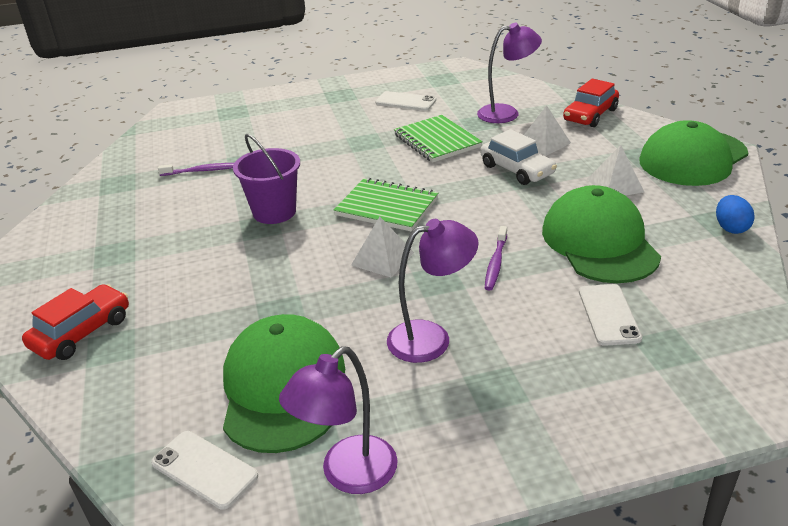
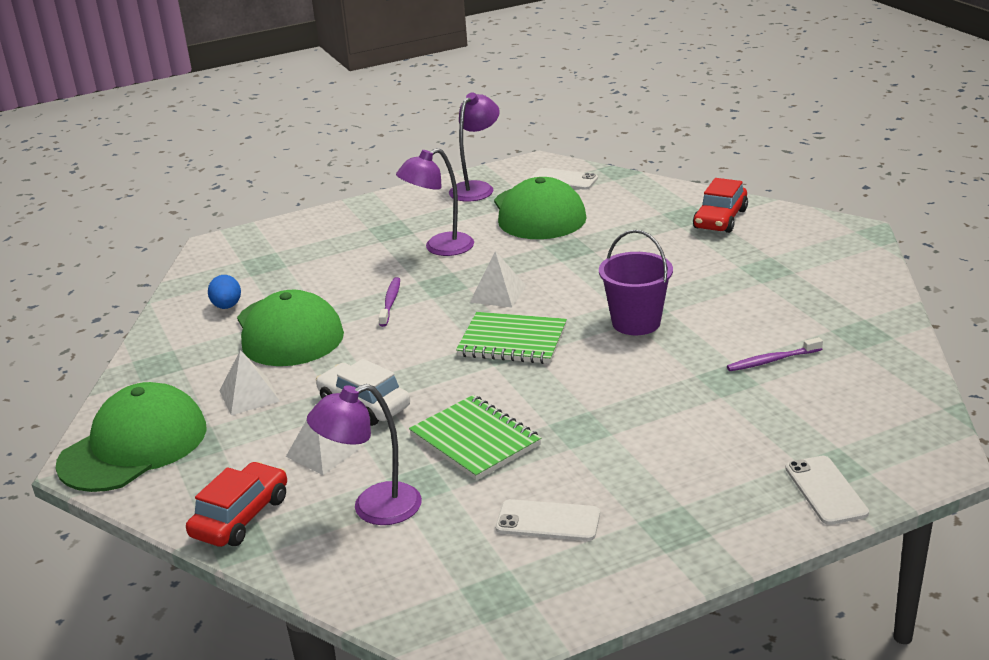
camera: 170 degrees right, 5 degrees down
white phone [579,284,642,346] -> white phone moved to [785,456,869,525]
blue egg [716,195,755,234] -> blue egg moved to [208,275,241,309]

